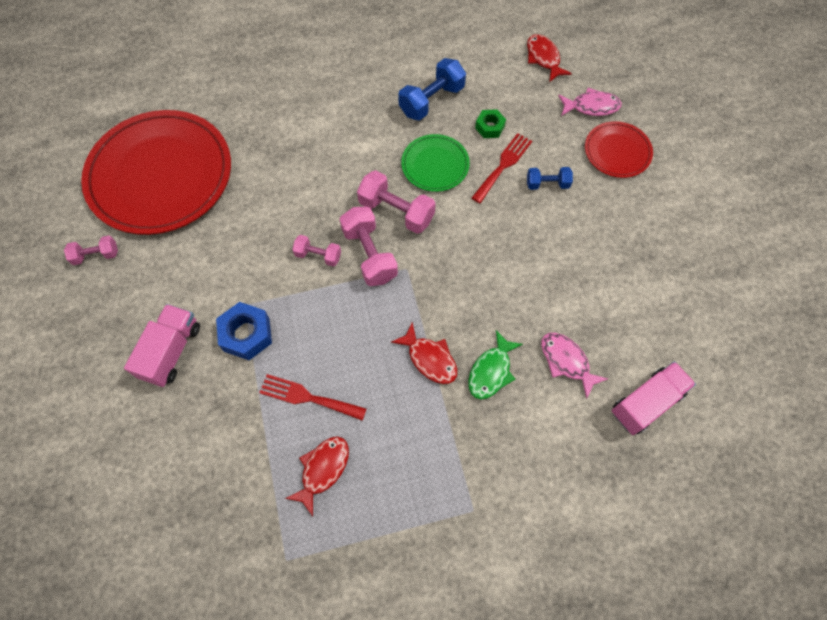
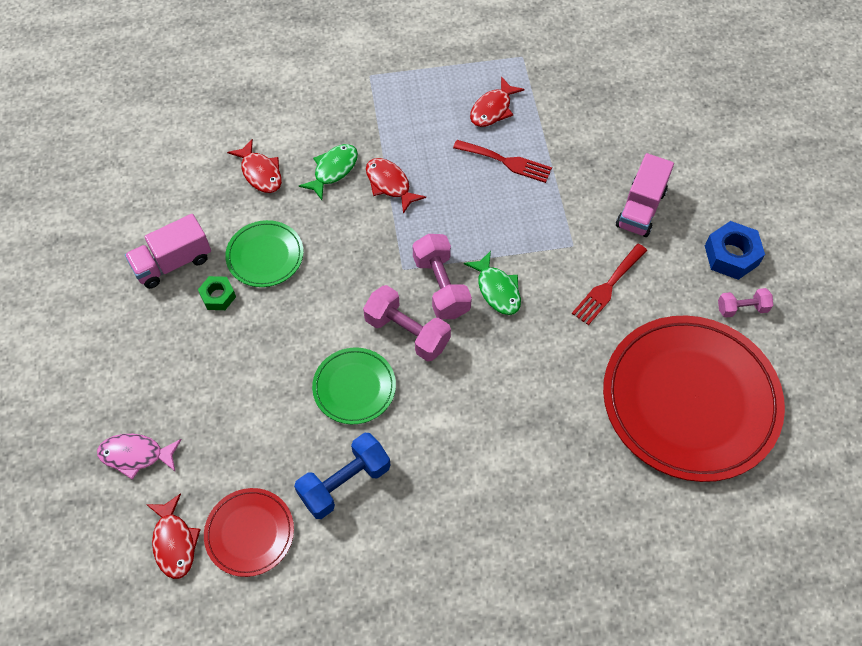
camera: 175 degrees left, 5 degrees down
blue nut [216,302,272,360] -> blue nut moved to [705,221,765,280]
pink dumbbell [292,235,341,267] -> green fish [464,251,521,315]
red fork [472,133,532,203] -> red fork moved to [572,244,647,325]
green nut [475,109,506,138] -> green nut moved to [198,276,236,310]
blue dumbbell [527,167,573,190] -> none
pink fish [541,333,608,399] -> red fish [227,139,282,193]
red plate [585,121,653,178] -> red plate moved to [204,488,294,577]
pink truck [611,361,696,435] -> pink truck moved to [125,214,211,289]
none -> green plate [225,220,304,287]

